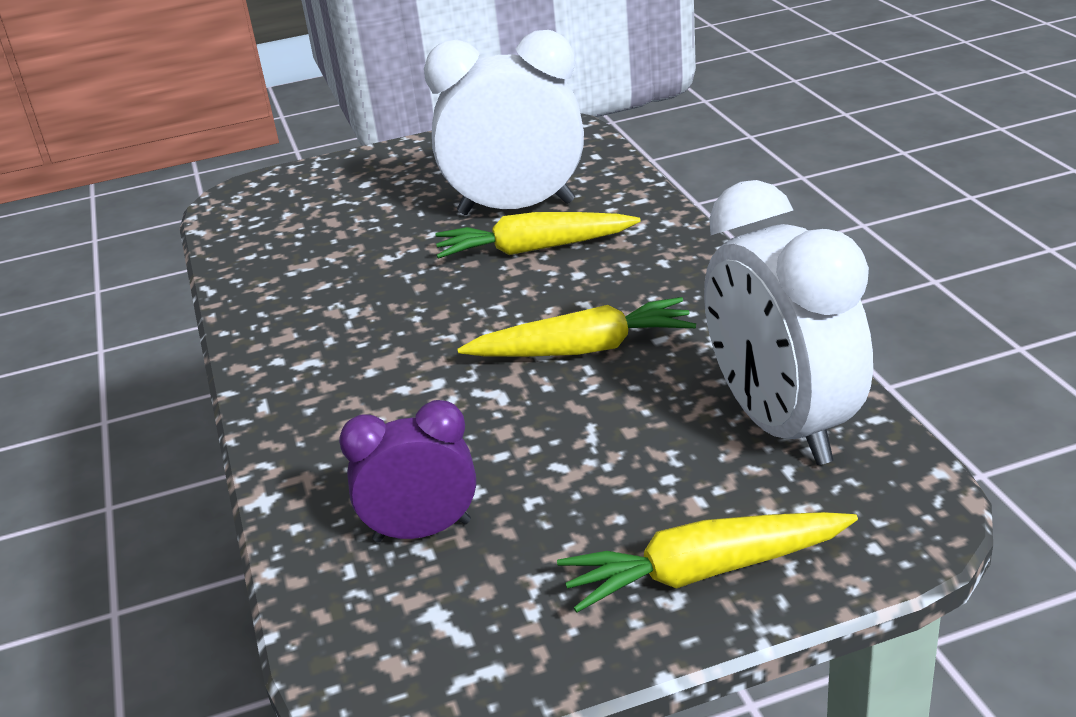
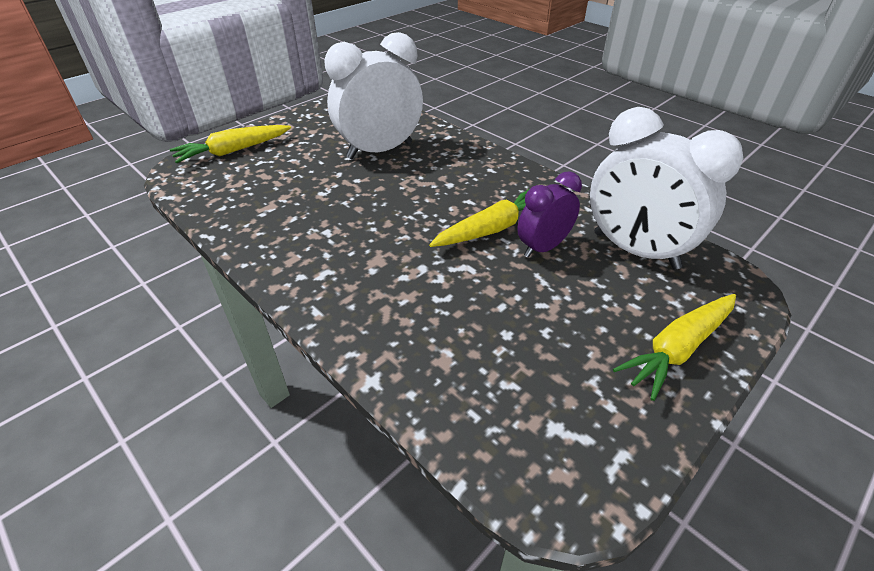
camera: 30 degrees left, 10 degrees up
purple clock [339,400,476,542] -> purple clock moved to [517,171,582,258]
yellow carrot [436,212,641,259] -> yellow carrot moved to [170,125,291,163]

